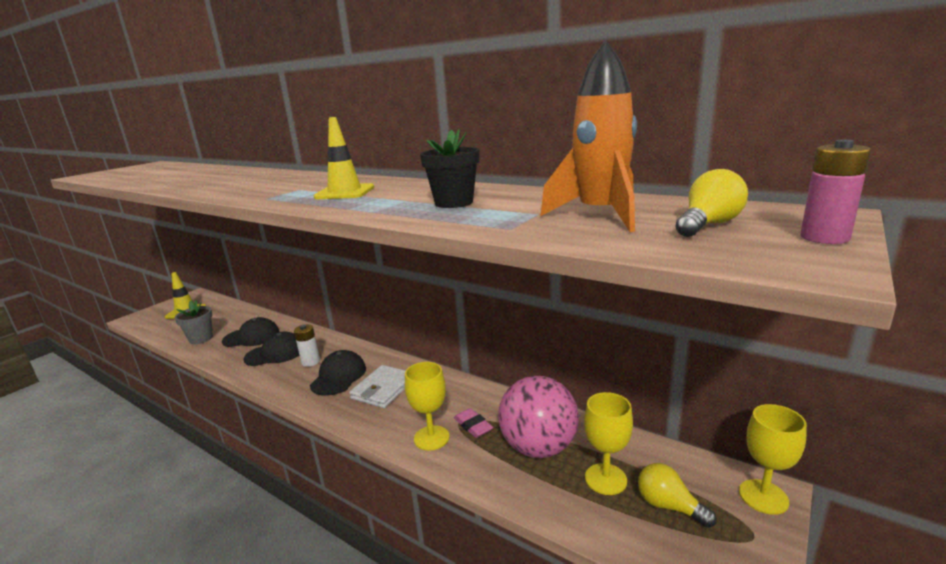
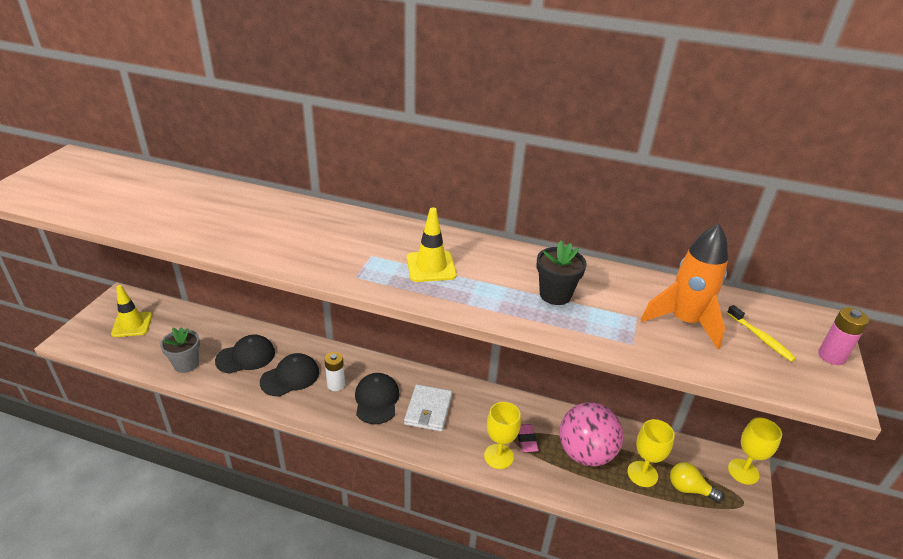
camera: 20 degrees left, 15 degrees up
pink eraser [454,408,493,438] -> pink eraser turned 45 degrees clockwise [518,424,539,452]
yellow light bulb [676,169,748,237] -> yellow toothbrush [727,305,796,362]

